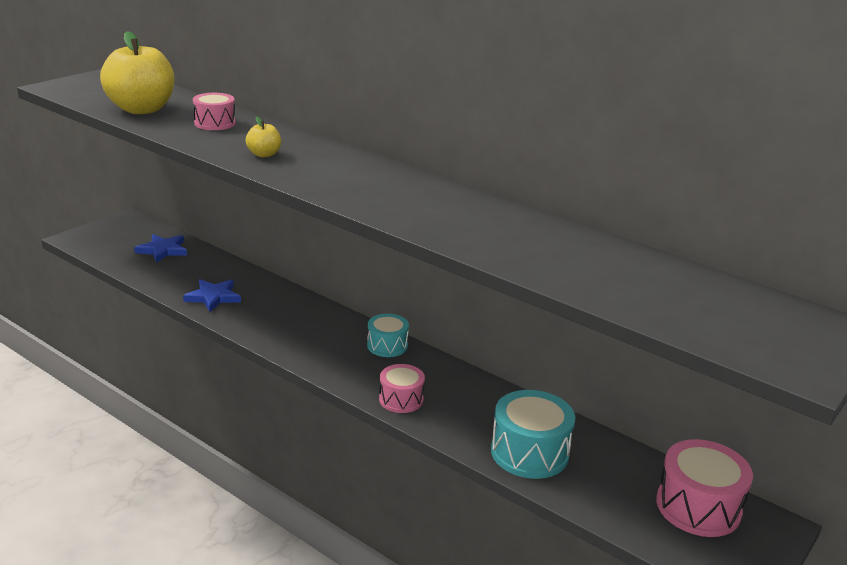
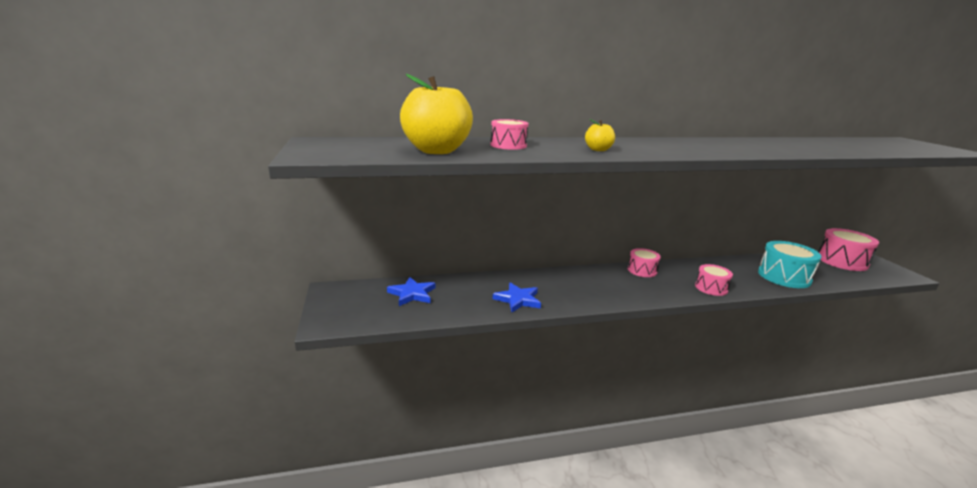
camera: 50 degrees left, 5 degrees down
turquoise drum [367,314,409,357] -> pink drum [628,248,661,277]

